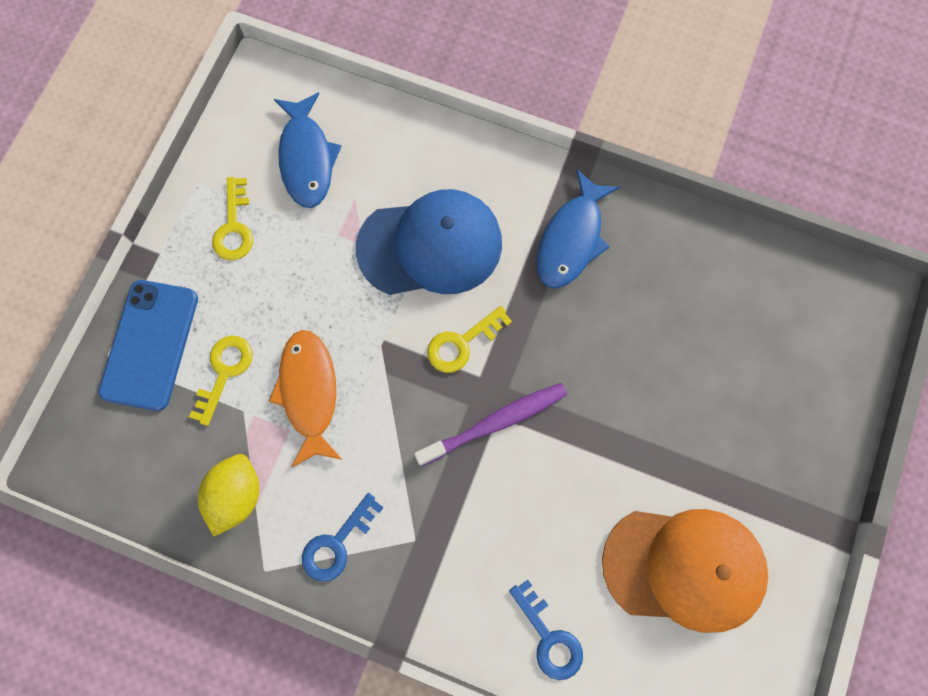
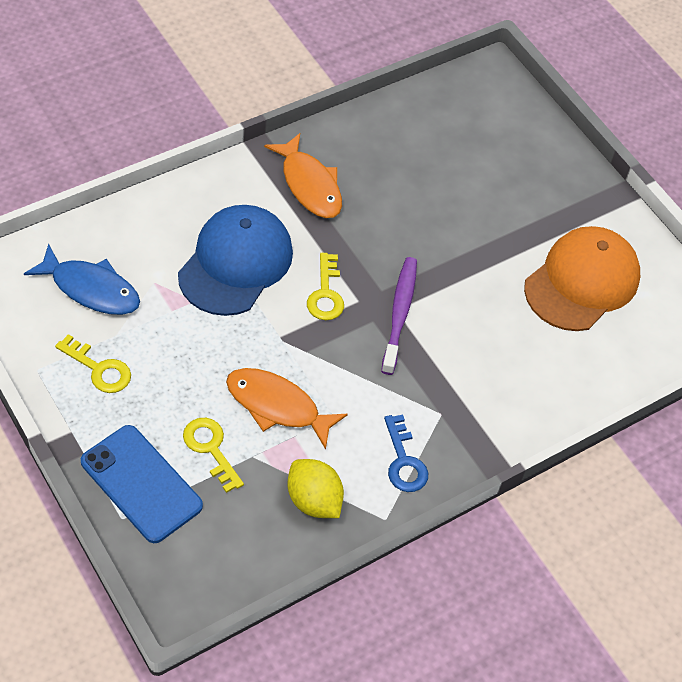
camera: 60 degrees left, 20 degrees down
blue key [509,580,583,680] -> none
blue fish [537,169,620,288] -> orange fish [264,133,342,218]

